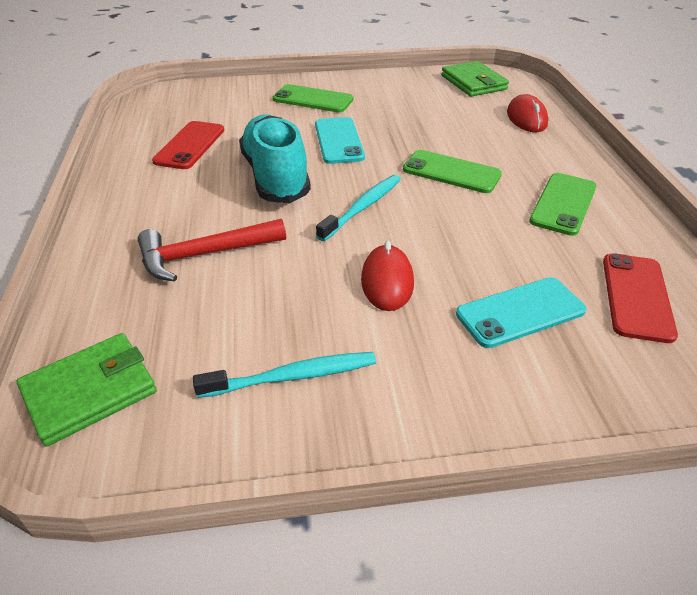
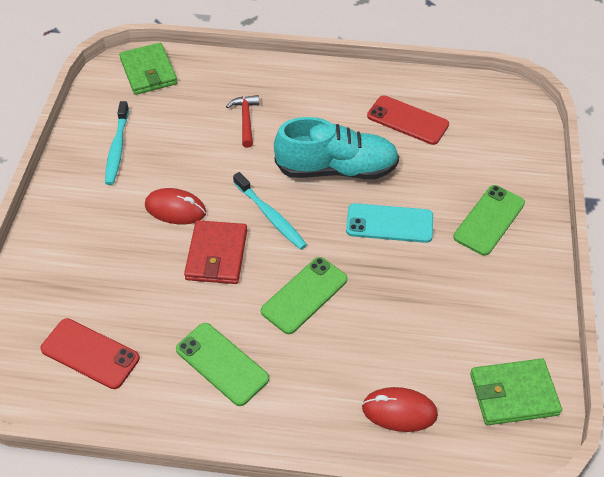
camera: 105 degrees right, 10 degrees up
red hammer [138,219,286,282] -> red hammer [226,95,259,148], size x0.66
turquoise phone [456,277,586,348] -> none
none -> red wallet [184,220,247,284]

